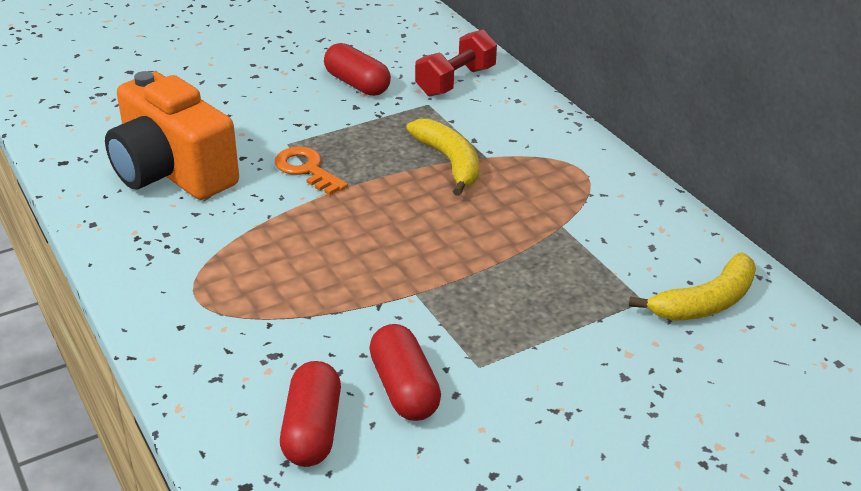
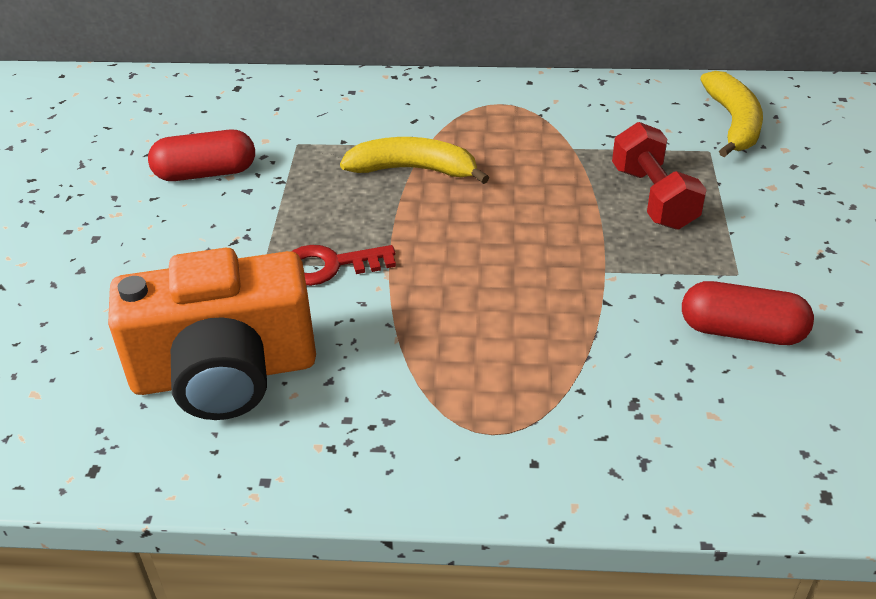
camera: 55 degrees left, 5 degrees up
orange key [275,147,348,195] -> red key [291,245,396,286]
red capsule [280,361,341,467] -> none
red dumbbell [415,29,497,96] -> red dumbbell moved to [612,122,707,230]

